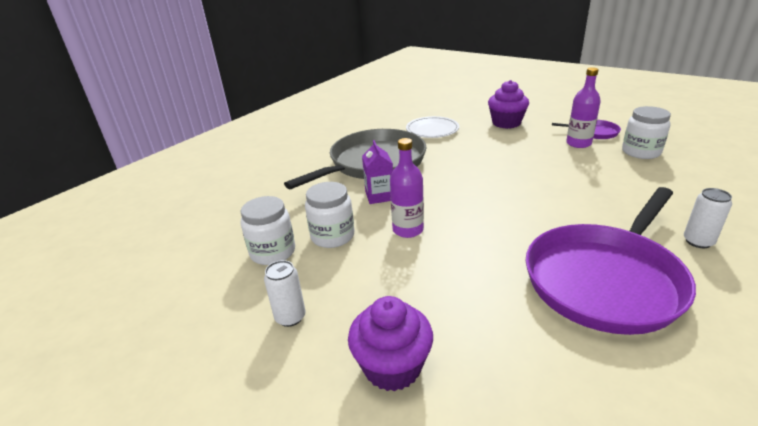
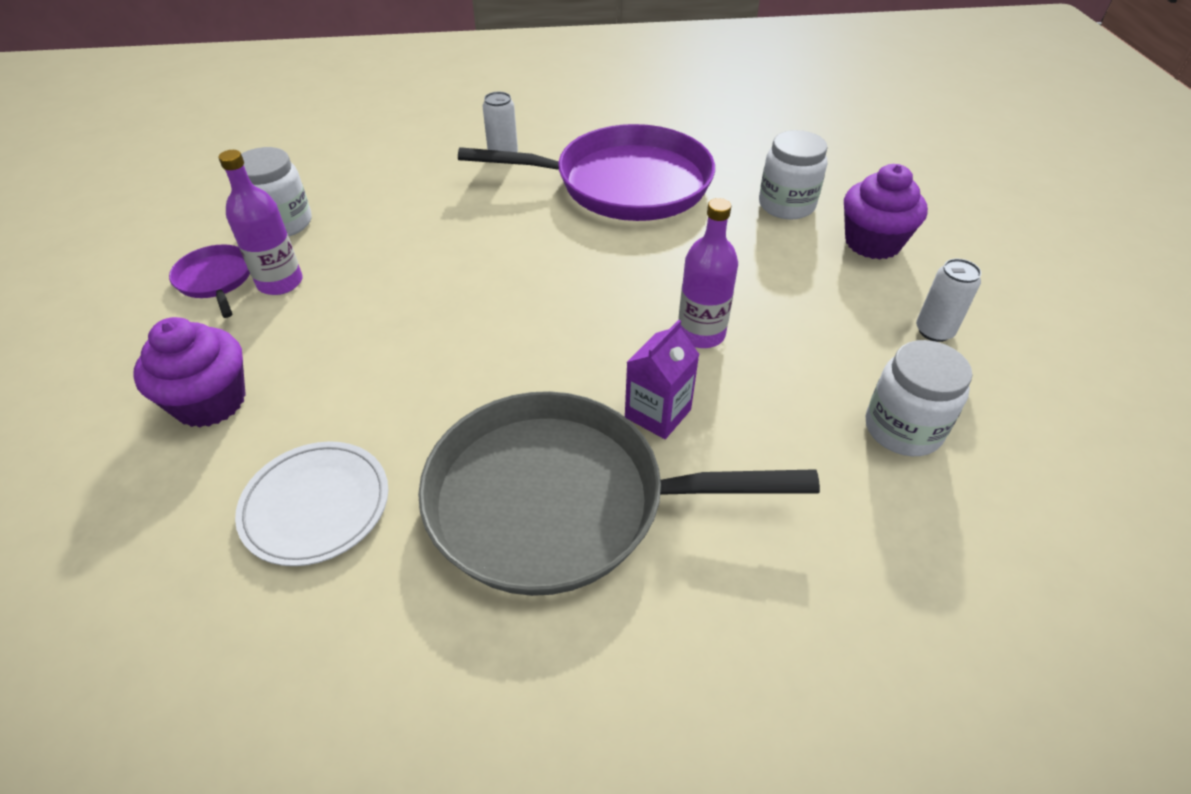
camera: 135 degrees left, 15 degrees up
white jar [305,182,354,248] -> white jar moved to [759,130,828,219]

